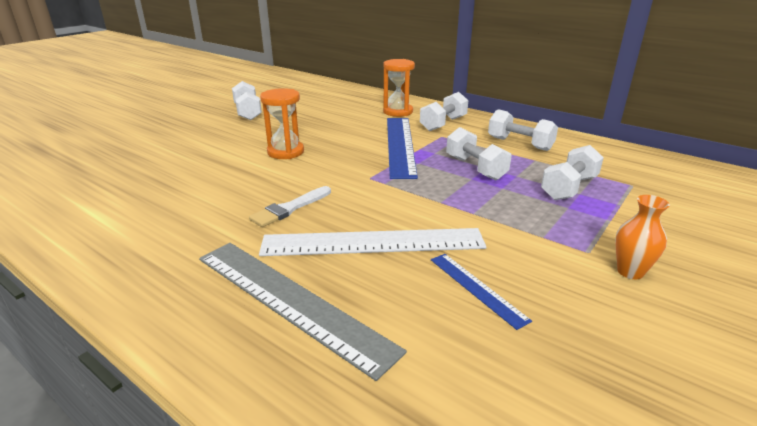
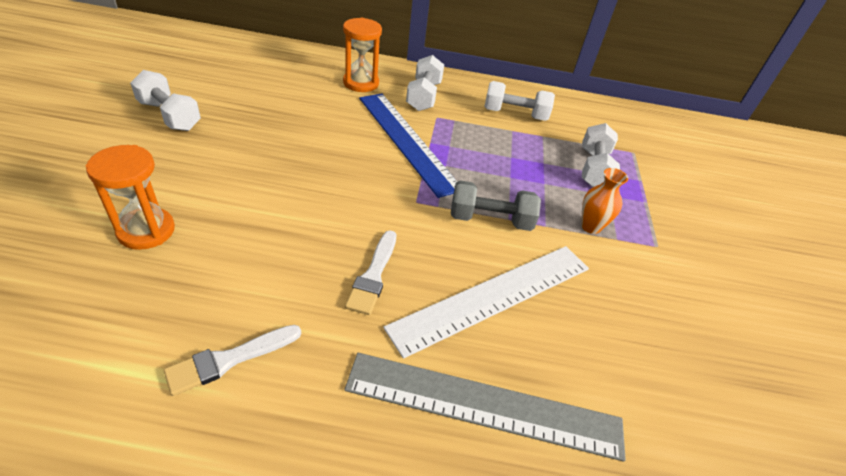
camera: 35 degrees left, 15 degrees up
orange hourglass [260,88,304,159] -> orange hourglass moved to [86,145,175,250]
blue ruler [431,254,532,330] -> none
white dumbbell [446,127,511,180] -> none
orange vase [615,195,670,279] -> orange vase moved to [581,168,628,234]
none -> white brush [164,325,301,396]
none -> grey dumbbell [451,180,541,231]

